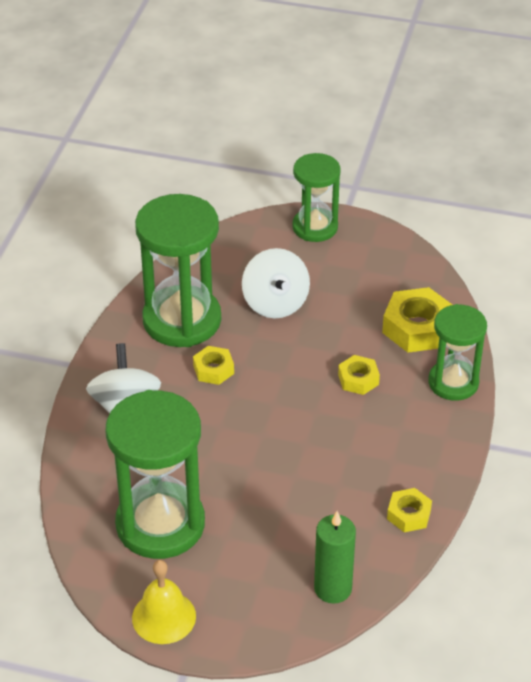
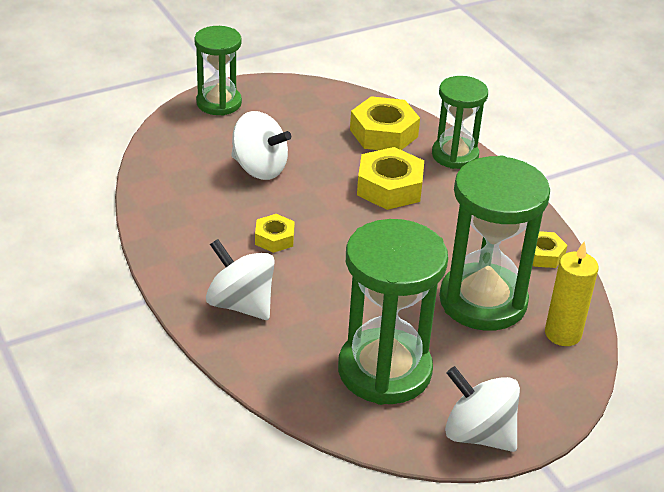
camera: 45 degrees left, 5 degrees down
yellow bell [132,560,196,644] -> white spinning top [445,366,520,452]
green hourglass [135,194,221,347] -> green hourglass moved to [439,156,550,331]
green candle [314,511,356,604] -> yellow candle [545,241,598,346]
yellow nut [338,355,380,395] -> yellow nut [357,147,424,210], size x1.76

